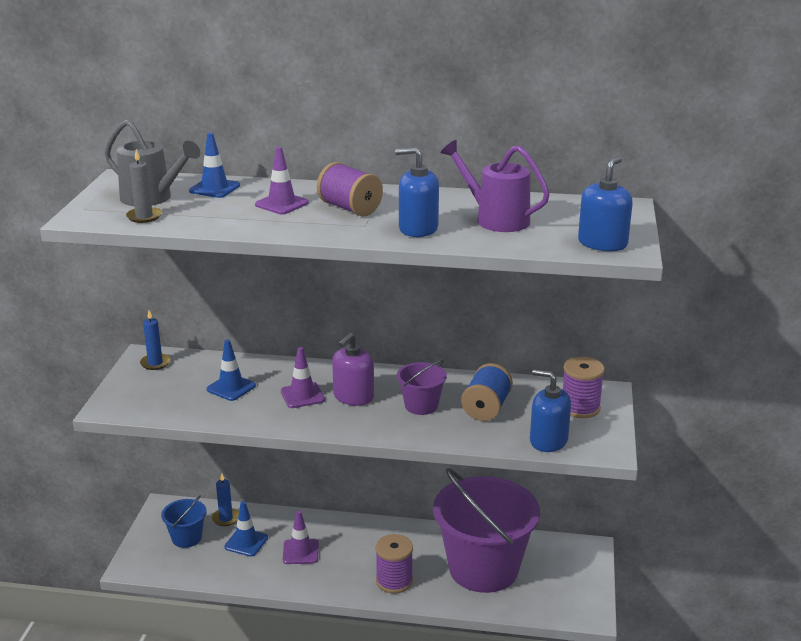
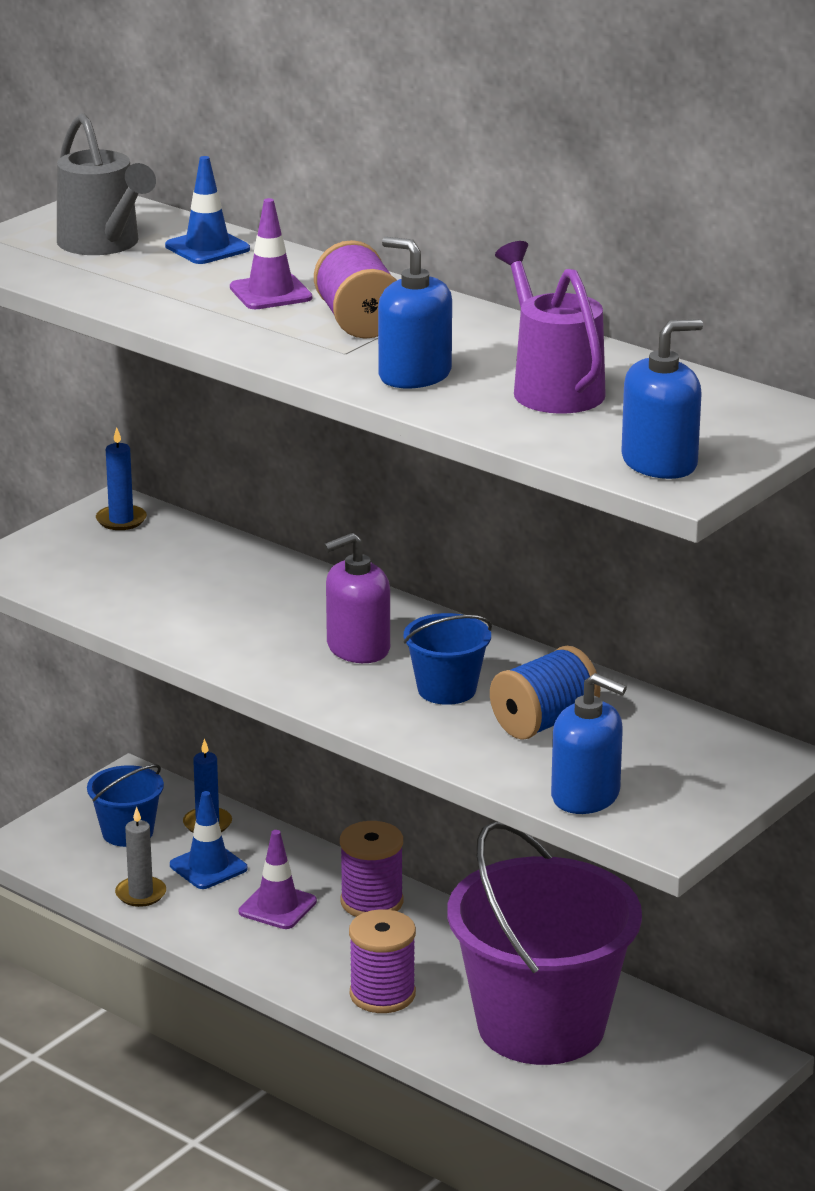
camera: 30 degrees right, 0 degrees up
grey candle [126,149,162,223] -> grey candle moved to [115,807,166,907]
blue traffic cone [206,340,256,401] -> none
purple traffic cone [281,347,325,408] -> none
purple bucket [397,360,447,415] -> blue bucket [403,613,492,705]
blue soap dispenser [530,369,571,452] -> blue soap dispenser turned 150 degrees clockwise [551,673,627,814]
purple spool [563,357,605,418] -> purple spool moved to [340,821,403,917]

